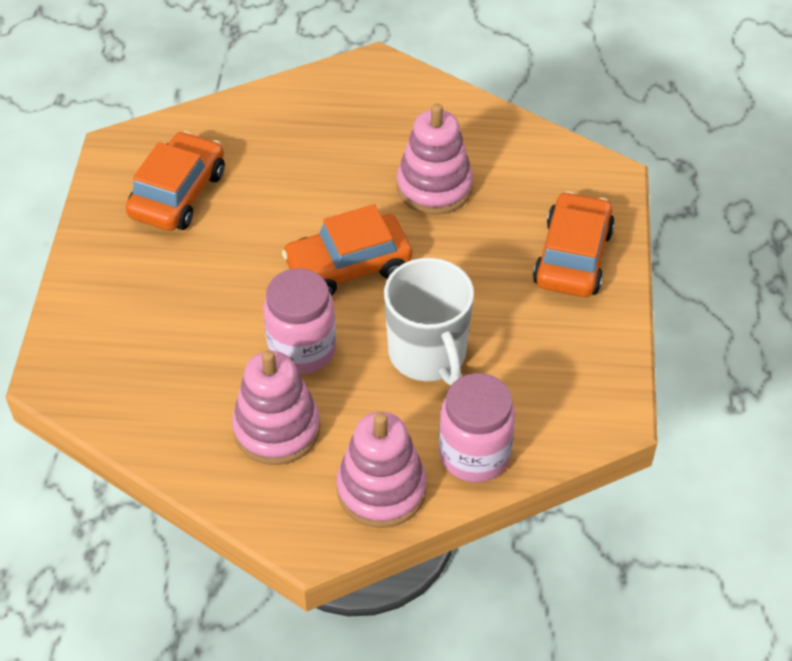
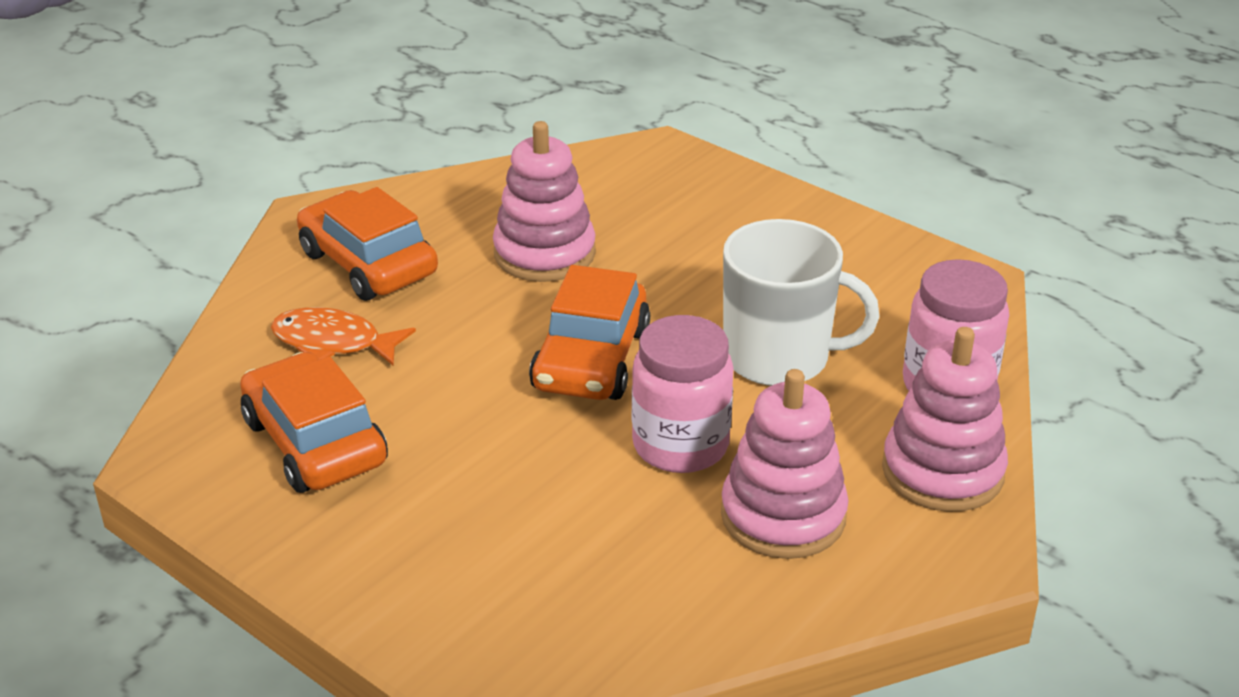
camera: 55 degrees left, 15 degrees down
orange car [533,191,615,297] -> orange car moved to [297,187,438,301]
none -> orange fish [271,307,416,366]

